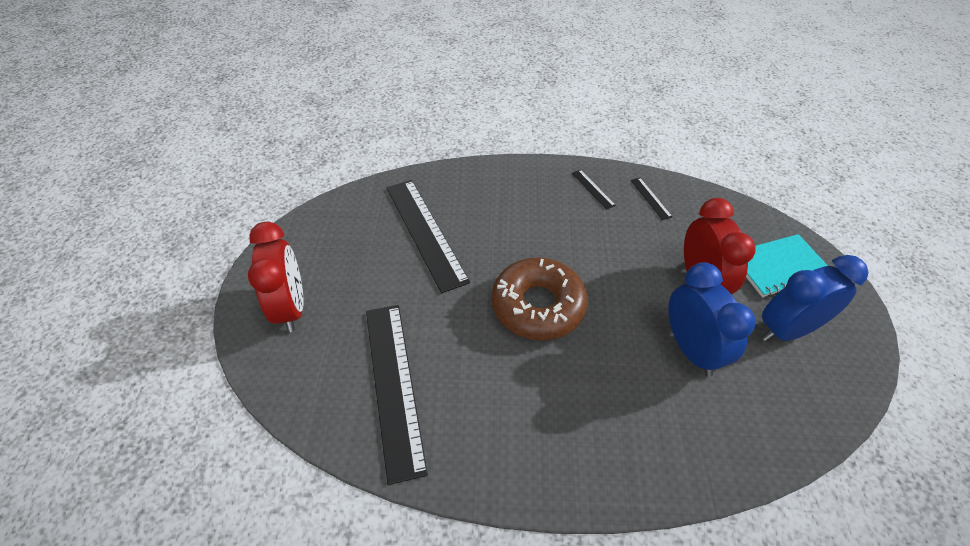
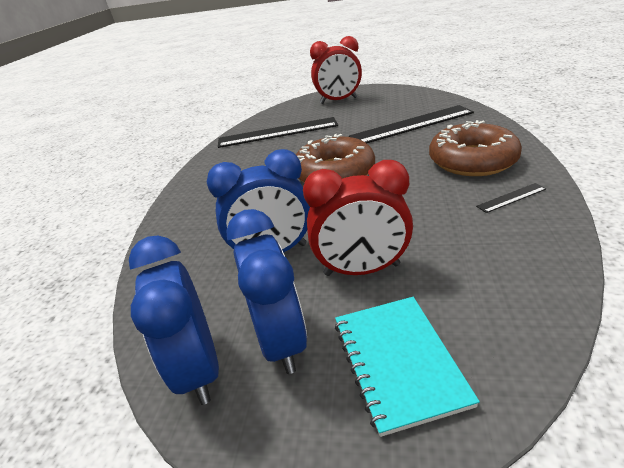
camera: 100 degrees right, 15 degrees down
black ruler [630,178,672,220] -> none
none -> blue clock [129,235,219,405]
none -> brown donut [429,120,522,176]

